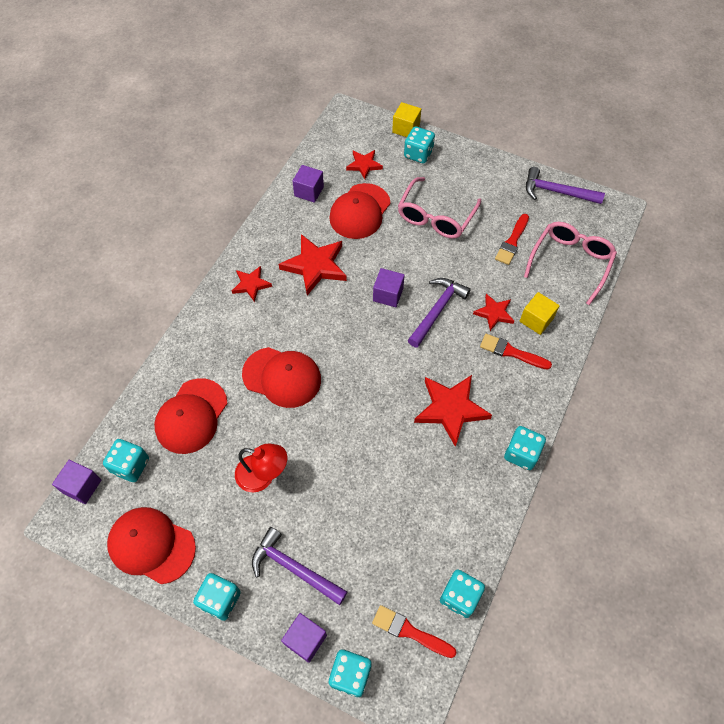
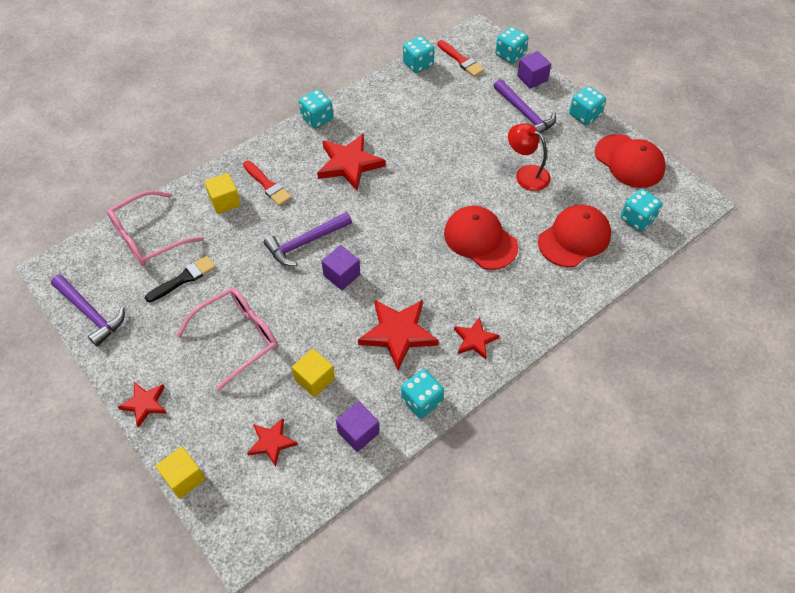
camera: 155 degrees left, 5 degrees down
purple cube [52,460,101,504] -> none
red cap [329,183,391,239] -> yellow cube [292,348,335,397]
turquoise dice [404,126,435,164] -> turquoise dice moved to [401,369,444,418]
red star [473,294,514,331] -> red star moved to [118,382,166,428]
red brush [495,214,529,265] -> black brush [145,256,216,302]

